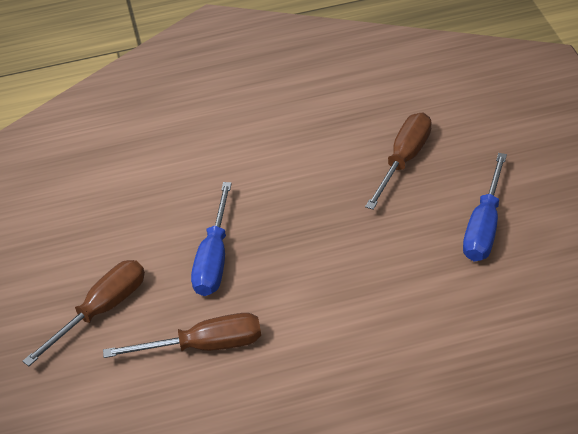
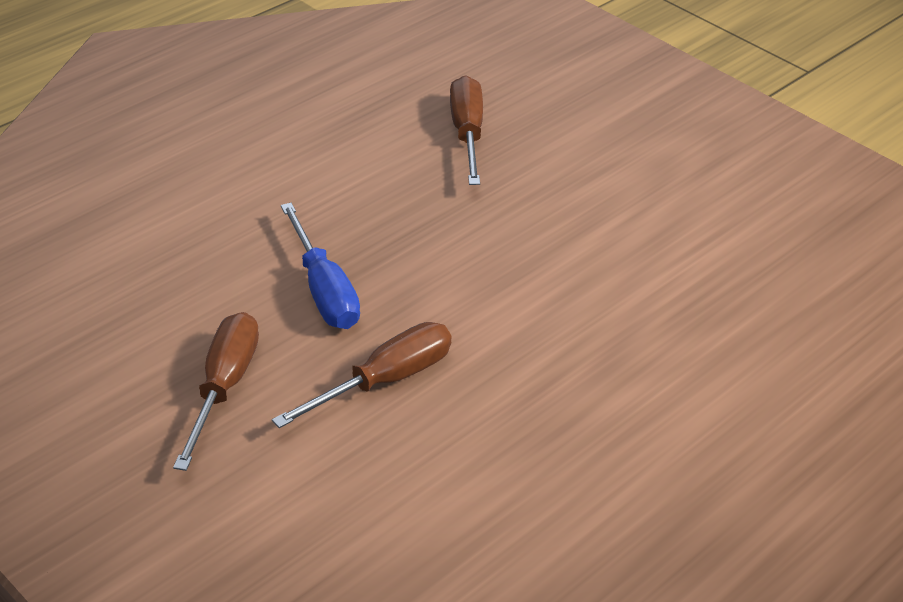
camera: 35 degrees left, 5 degrees down
blue screwdriver [463,153,507,261] -> none

